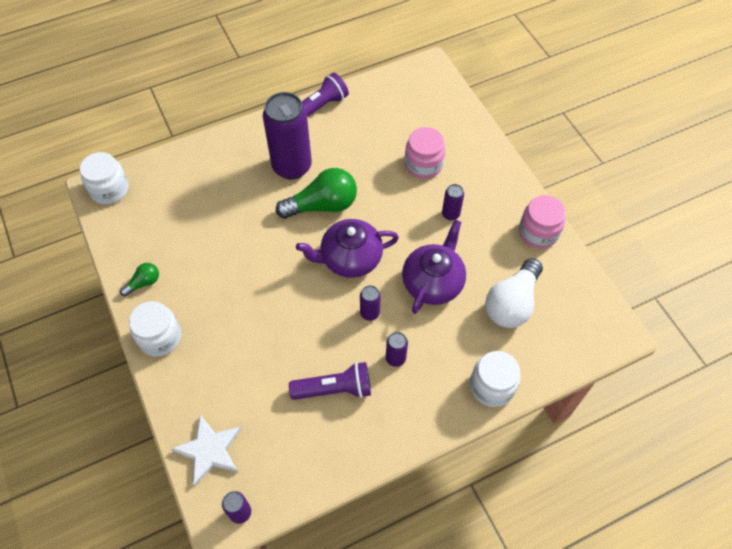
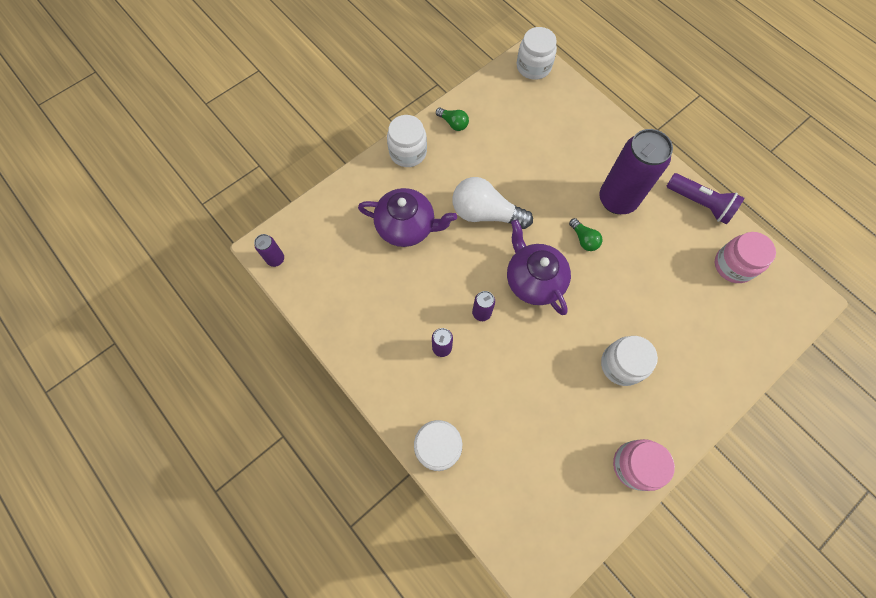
camera: 75 degrees right, 10 degrees up
white star [171,415,241,486] -> none
green light bulb [276,168,357,219] -> green light bulb [569,218,602,251], size x0.49
purple flashlight [289,362,371,400] -> none
purple teapot [402,219,466,314] -> purple teapot moved to [358,188,457,247]
pink jar [405,127,445,179] -> pink jar moved to [715,232,776,283]
purple can [442,184,464,221] -> white jar [601,336,658,386]
white light bulb [485,258,543,328] -> white light bulb moved to [452,177,533,229]

